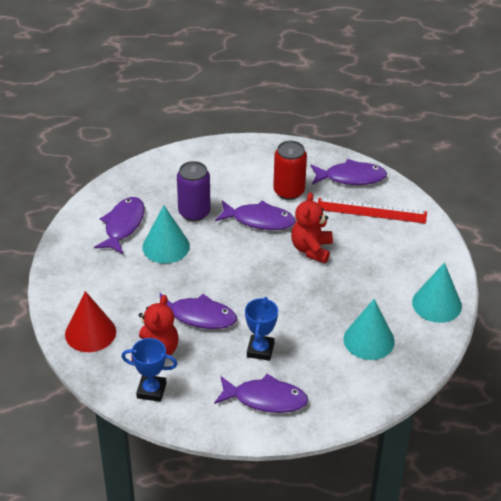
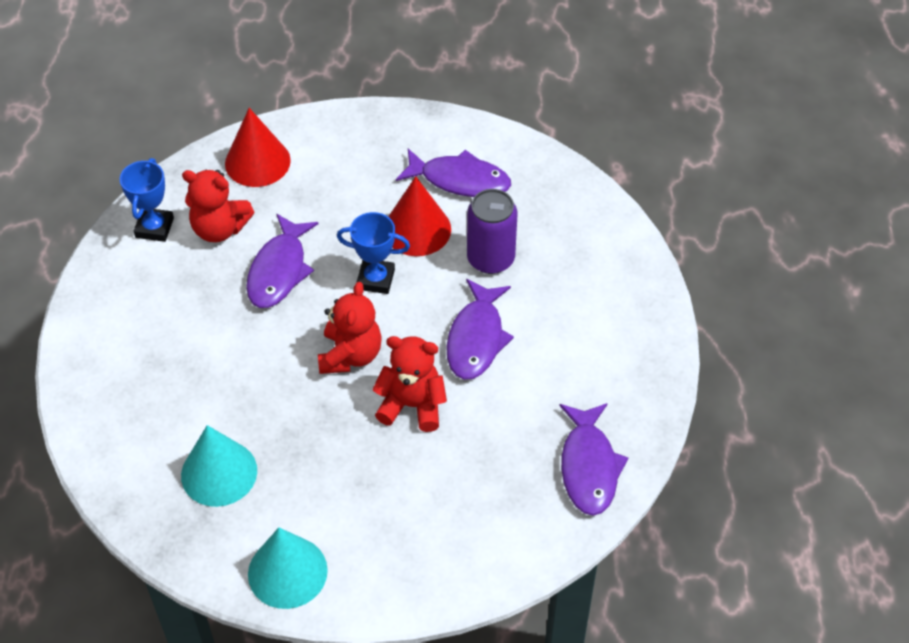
camera: 90 degrees right, 10 degrees up
turquoise cone [142,205,190,264] -> red cone [388,176,451,256]
purple fish [214,374,308,413] -> none
blue trophy [245,297,278,361] -> blue trophy moved to [337,212,410,294]
red can [273,141,307,200] -> none
red ruler [318,198,427,224] -> none
none -> red teddy bear [318,282,382,374]

